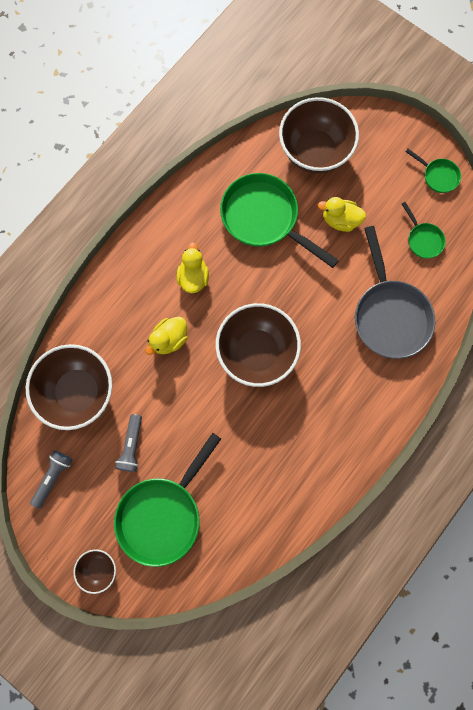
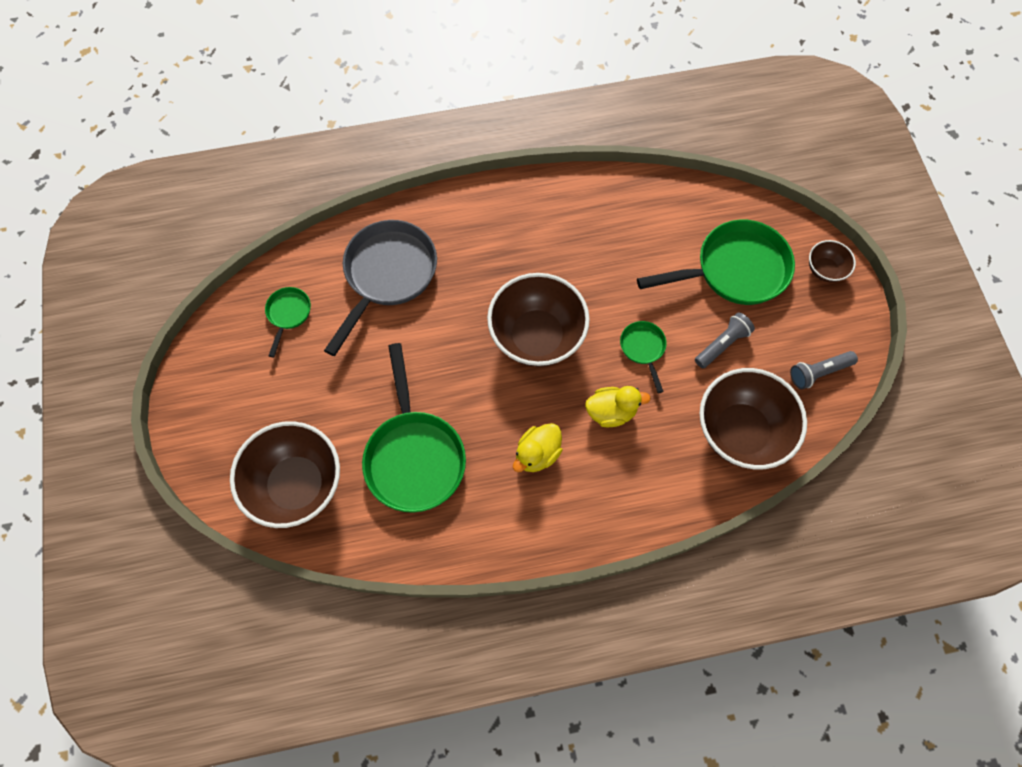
camera: 140 degrees left, 10 degrees down
yellow duck [318,197,366,232] -> none
green pan [406,149,461,193] -> green pan moved to [620,321,667,393]

